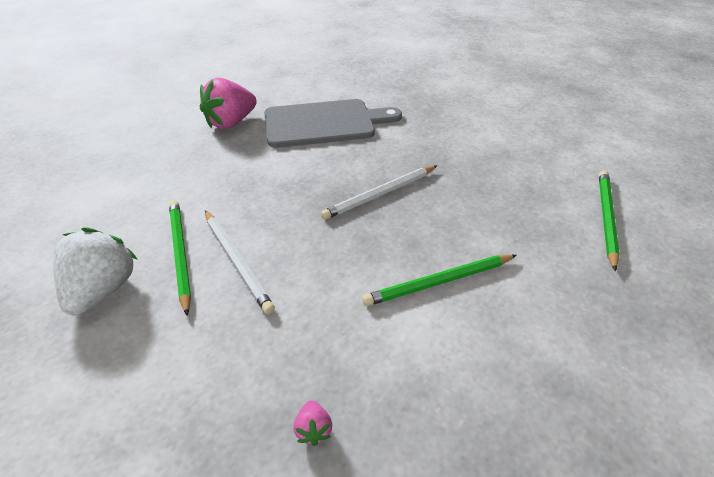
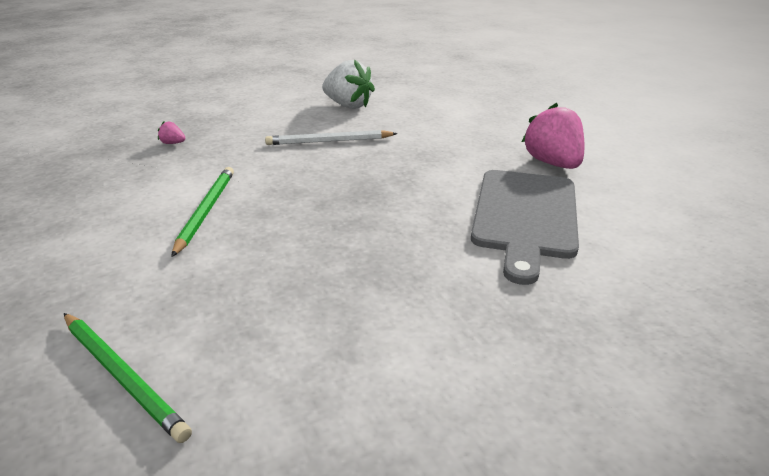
camera: 115 degrees right, 10 degrees down
green pencil [169,201,191,316] -> none
white pencil [321,166,437,220] -> none

